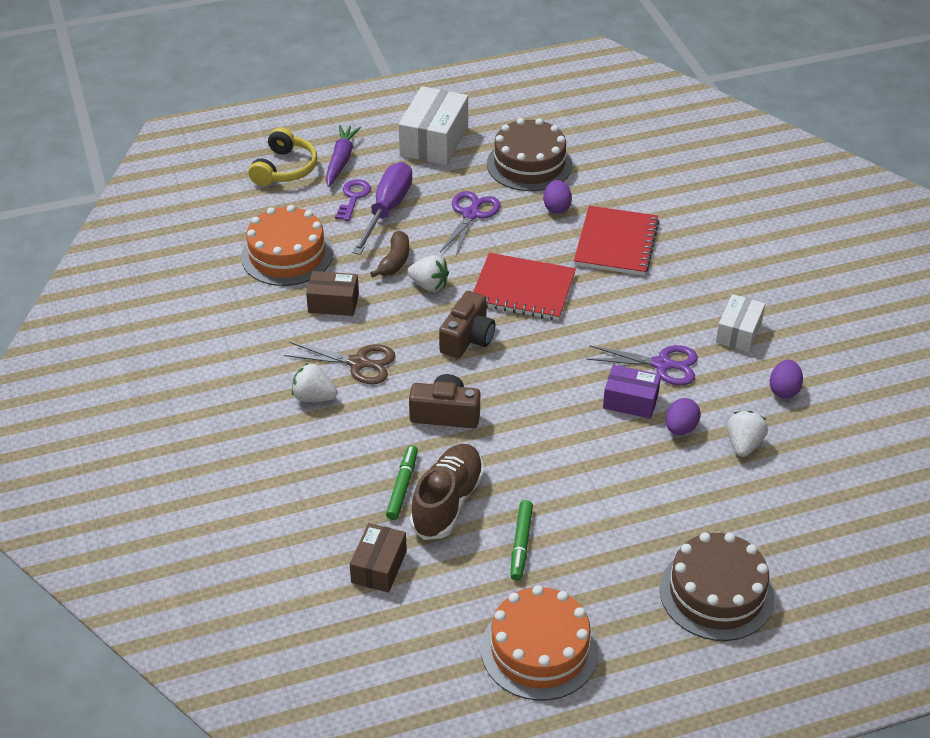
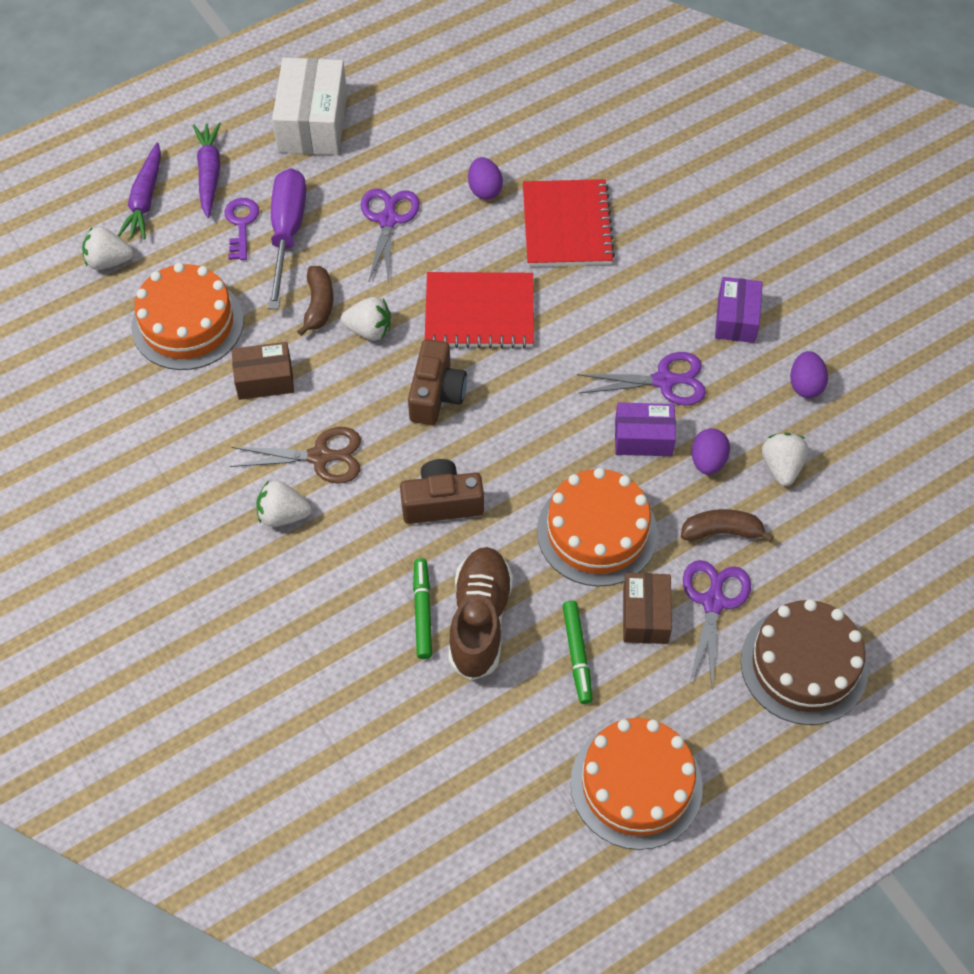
camera: 15 degrees left, 15 degrees up
yellow headphones [248,127,317,186] -> purple carrot [117,142,161,239]
brown box [350,523,407,593] -> brown box moved to [623,573,672,644]
brown cake [487,118,572,191] -> none
white box [716,294,765,352] -> purple box [715,277,763,343]
none -> white strawberry [82,227,134,270]
none -> orange cake [537,468,658,586]
none -> brown banana [681,509,774,542]
none -> purple scissors [683,560,751,688]

